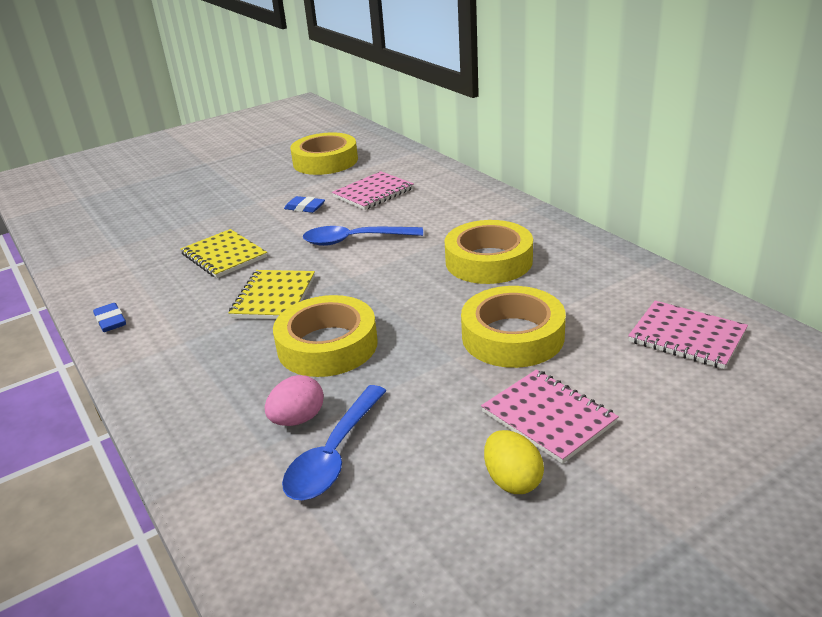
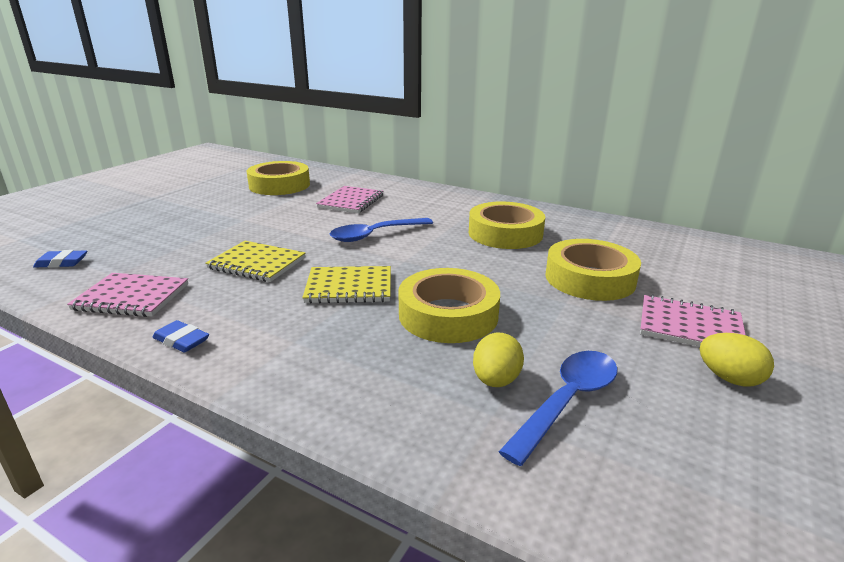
camera: 30 degrees left, 5 degrees down
yellow notebook [229,270,315,319] -> yellow notebook turned 75 degrees counterclockwise [302,266,391,304]
pink egg [265,375,324,426] -> yellow egg [473,332,524,387]
blue spoon [282,385,387,500] -> blue spoon turned 135 degrees counterclockwise [499,351,618,466]
blue eraser [284,196,325,213] -> blue eraser moved to [33,250,87,268]
pink notebook [628,301,748,369] -> pink notebook moved to [67,273,188,317]

